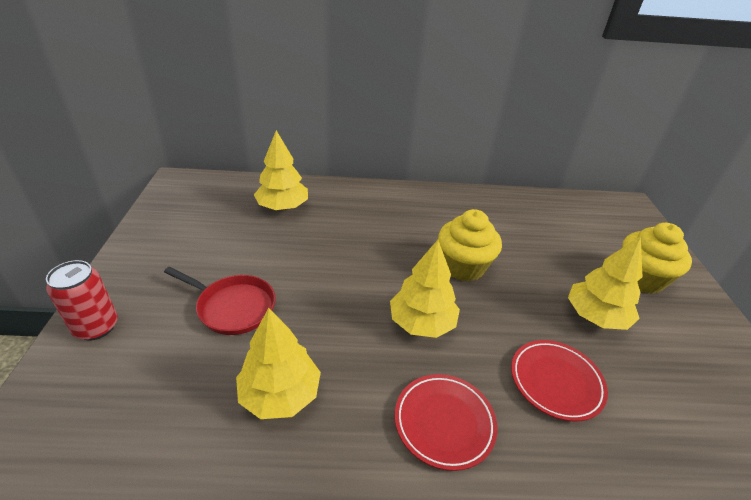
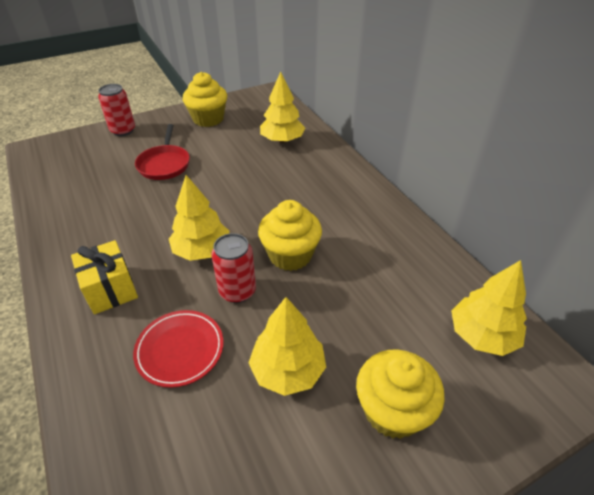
camera: 65 degrees right, 5 degrees up
yellow tree [236,308,321,419] -> yellow tree moved to [451,260,527,356]
red plate [395,374,498,471] -> yellow gift [71,240,138,314]
none -> yellow cupcake [183,72,227,127]
none -> red can [211,233,256,303]

